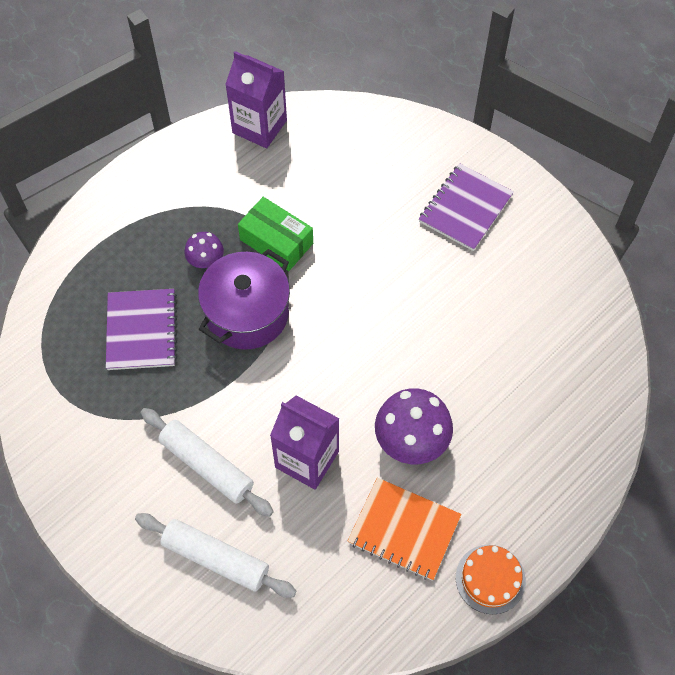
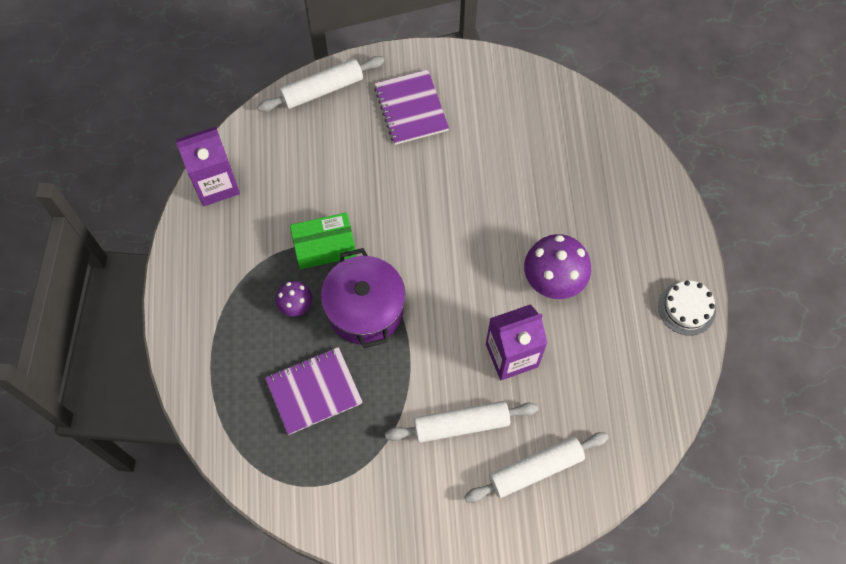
camera: 50 degrees left, 5 degrees up
purple notebook [106,289,177,370] -> purple notebook turned 60 degrees counterclockwise [265,347,363,435]
orange notebook [347,478,461,581] -> none
orange cake [456,545,526,614] -> white cake [658,281,716,335]
none -> white rolling pin [257,56,384,112]

